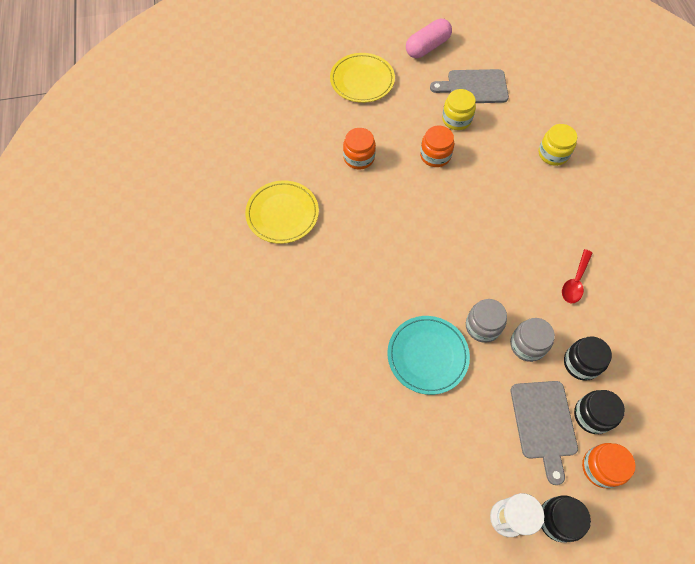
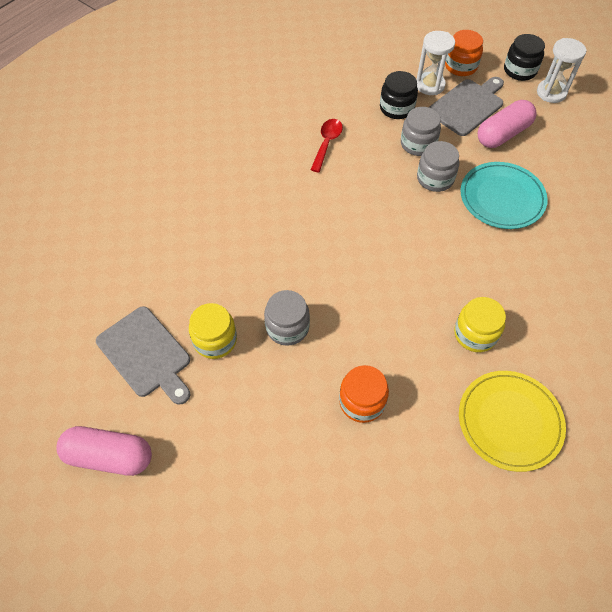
camera: 130 degrees left, 5 degrees down
yellow plate [330,53,395,103] -> none
orange jar [420,126,454,167] -> grey jar [264,290,310,346]
yellow jar [538,124,577,166] -> yellow jar moved to [454,297,506,352]
red spoon [562,249,593,303] -> red spoon turned 60 degrees counterclockwise [311,119,343,172]
black jar [574,390,625,434] -> white hourglass [416,31,455,95]
none -> pink capsule [478,100,537,148]

